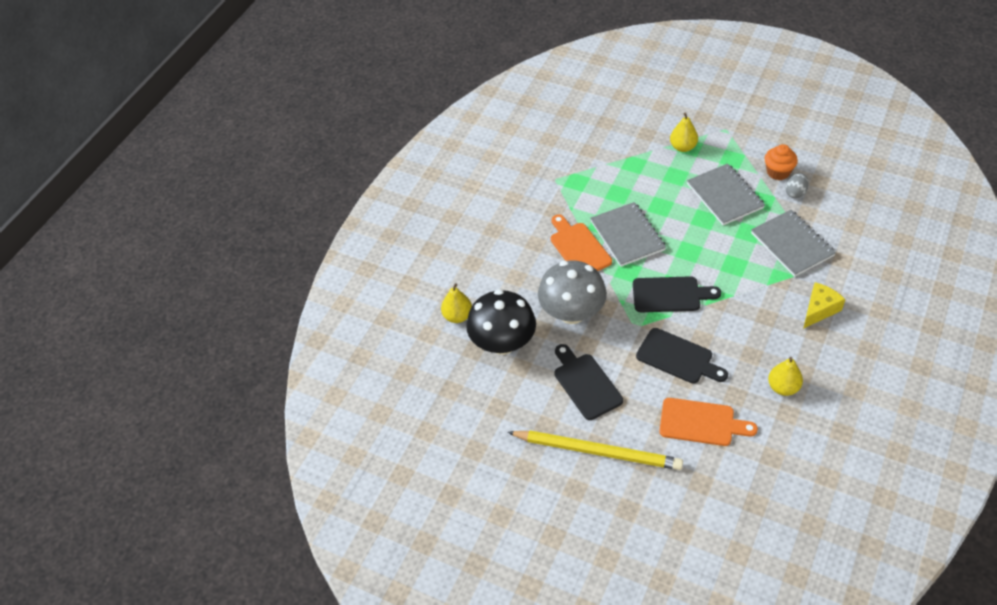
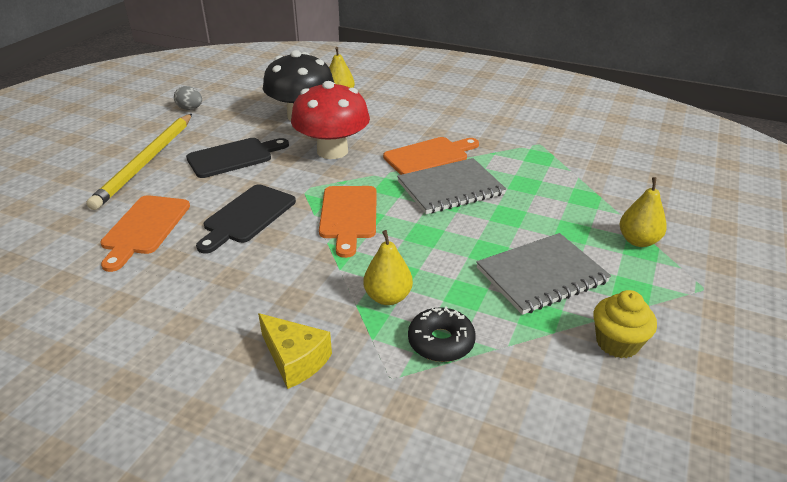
camera: 85 degrees right, 15 degrees down
grey mushroom [538,260,607,324] -> red mushroom [291,81,370,159]
black cutting board [633,276,721,312] -> orange cutting board [319,186,377,258]
grey notebook [751,210,836,277] -> black donut [408,306,476,362]
orange cupcake [765,144,798,180] -> yellow cupcake [594,290,657,358]
yellow pear [768,357,803,396] -> yellow pear moved to [364,230,413,305]
grey egg [785,173,809,198] -> grey egg moved to [174,86,202,110]

